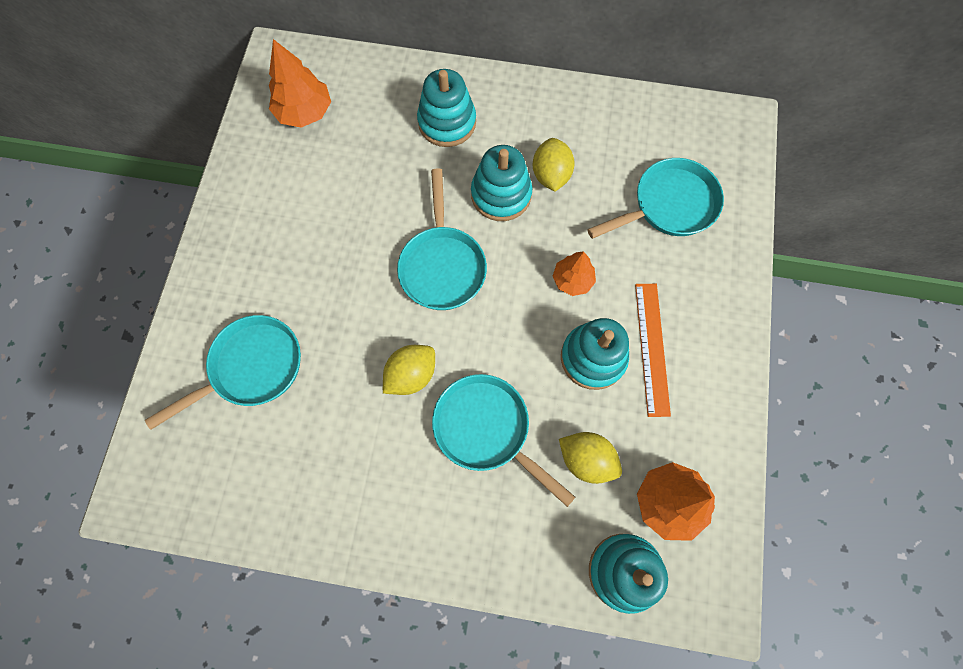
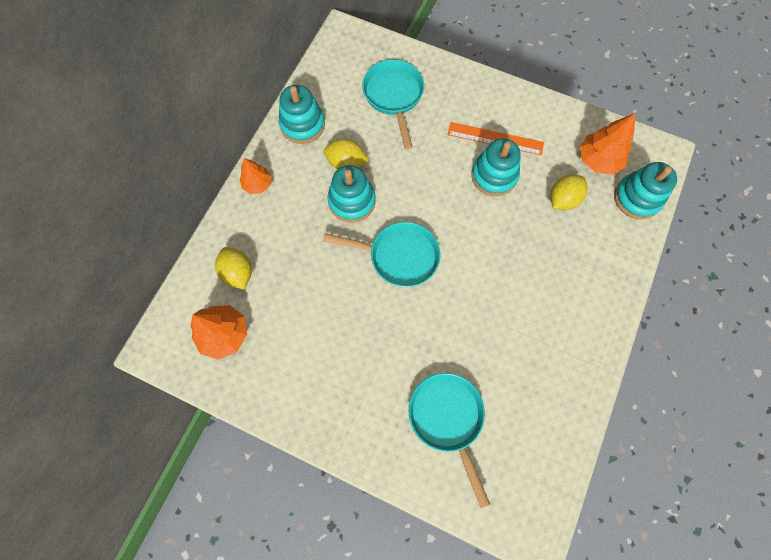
camera: 75 degrees left, 0 degrees up
yellow lemon [383,345,435,395] -> yellow lemon moved to [215,247,252,290]
turquoise stacking toy [417,69,476,147] -> turquoise stacking toy moved to [279,85,325,144]
turquoise pan [432,374,576,507] -> none
orange tree [553,251,596,296] -> orange tree moved to [240,158,272,194]

